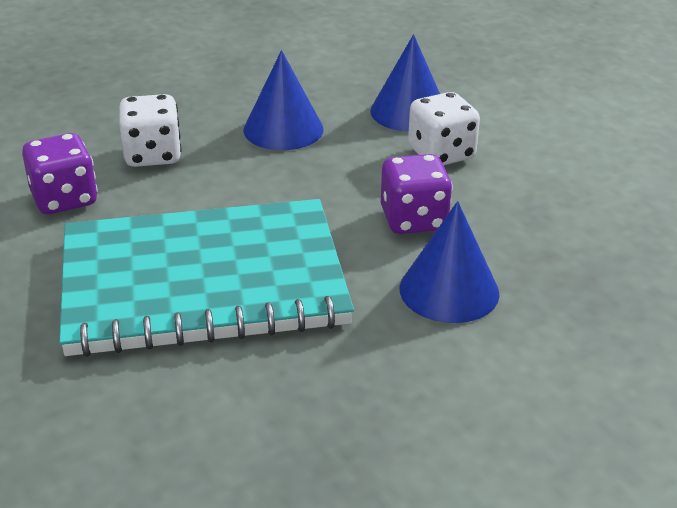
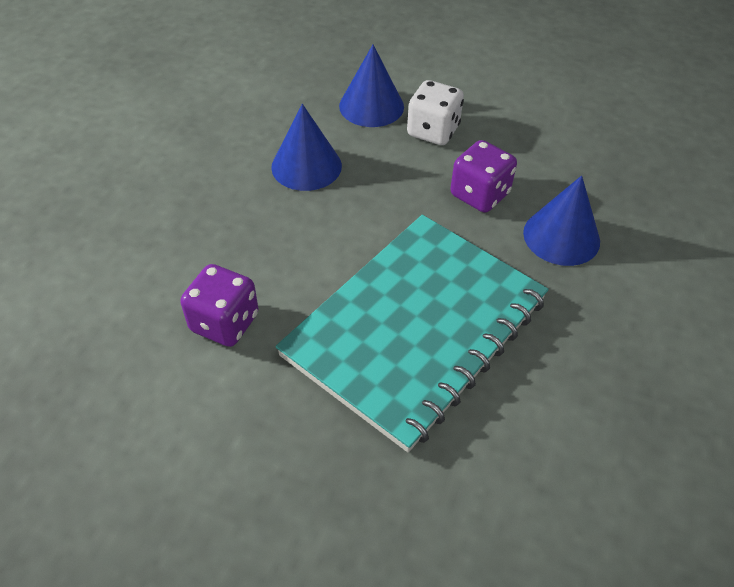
camera: 40 degrees left, 15 degrees up
white dice [119,94,182,167] -> none

